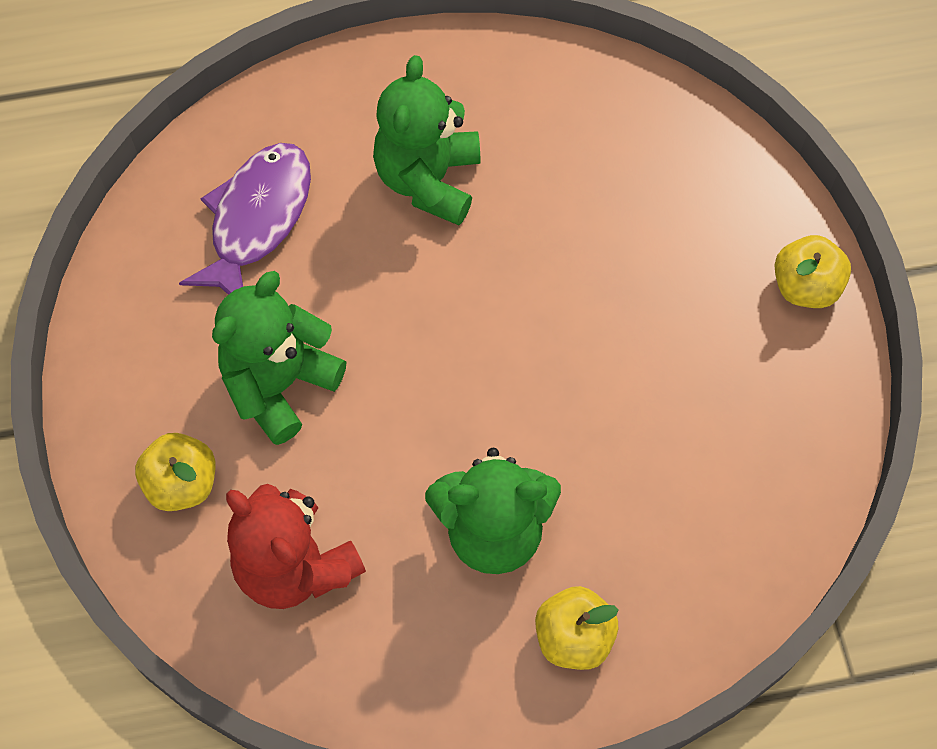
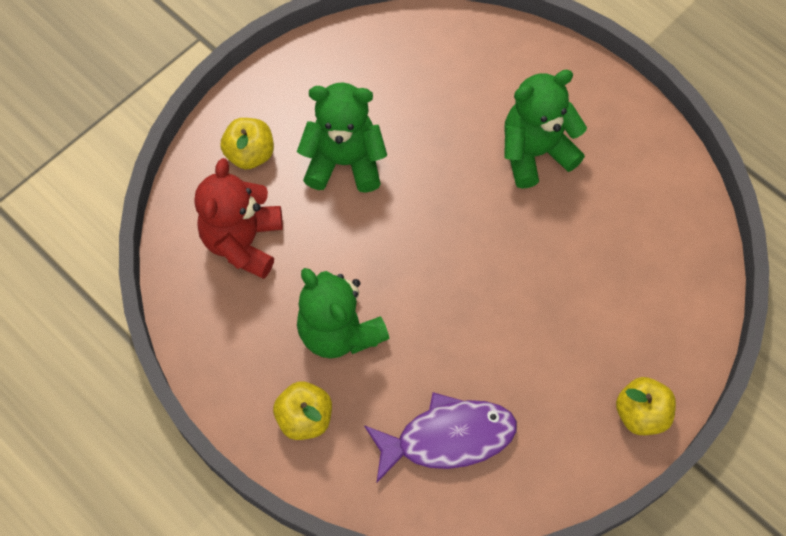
camera: 55 degrees right, 0 degrees up
purple fish [179,143,311,295] -> purple fish moved to [364,392,517,483]

